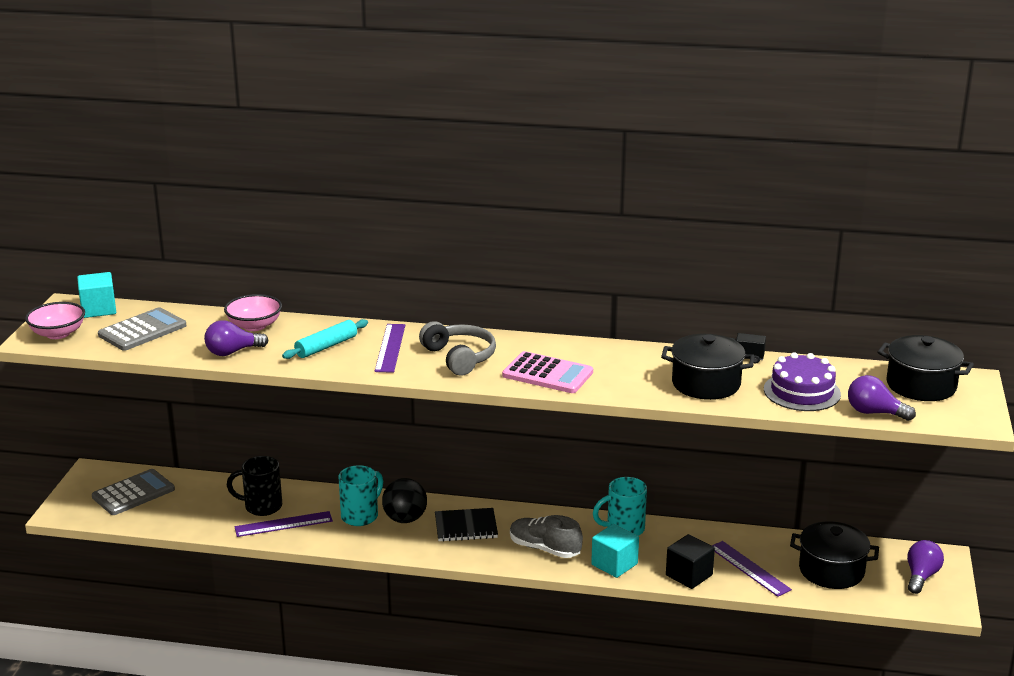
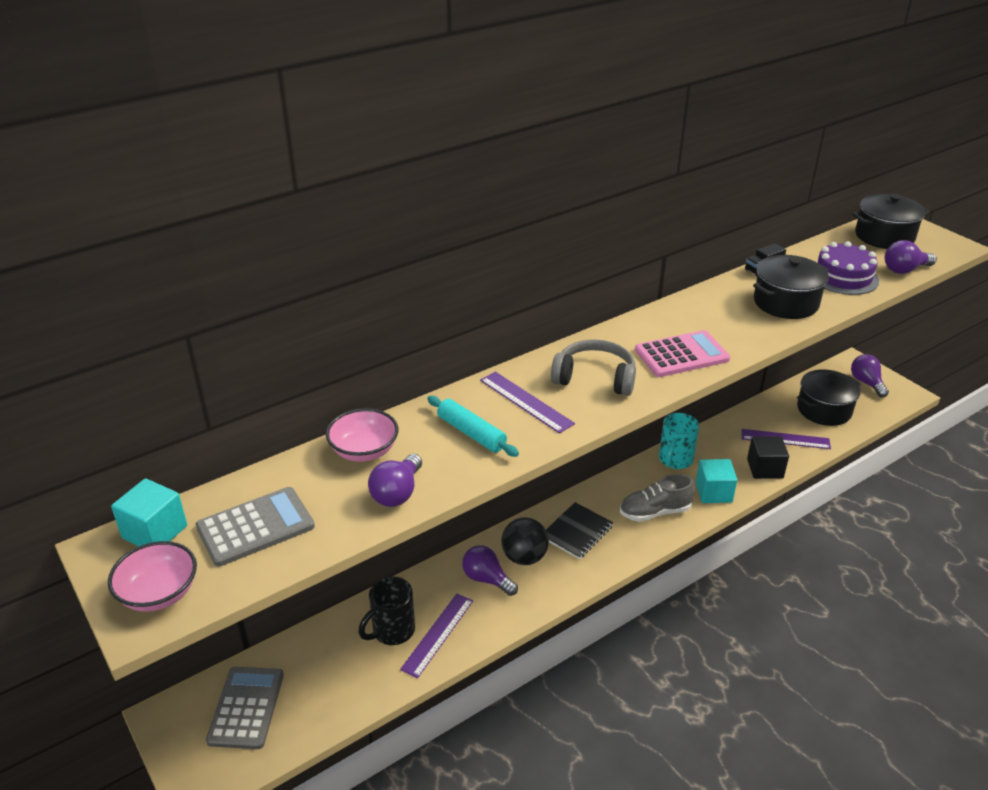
camera: 45 degrees left, 10 degrees up
grey calculator [98,307,186,351] -> grey calculator turned 60 degrees clockwise [196,487,315,567]
turquoise rolling pin [282,319,368,359] -> turquoise rolling pin turned 45 degrees counterclockwise [427,396,519,457]
turquoise mug [338,465,383,526] -> purple light bulb [462,545,518,596]

